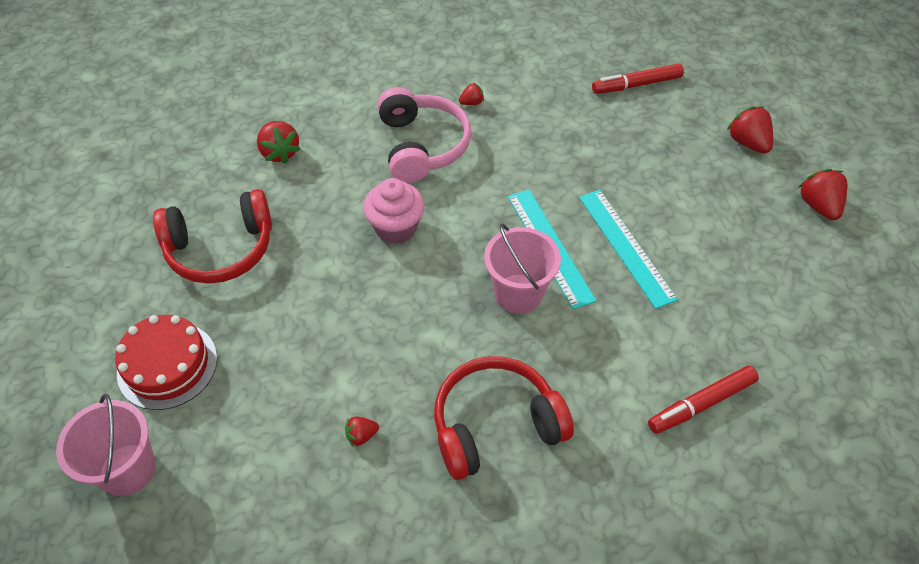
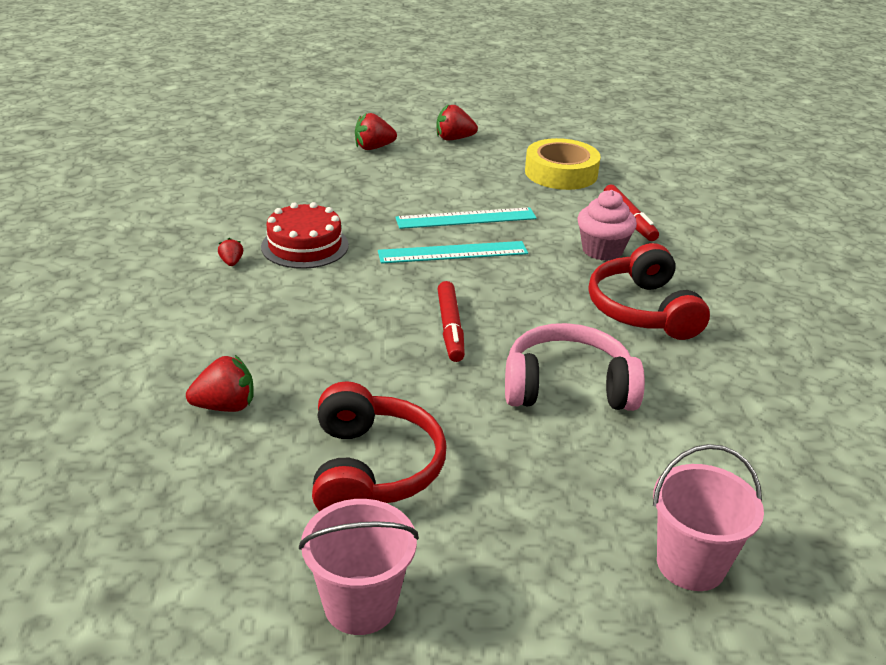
camera: 80 degrees left, 20 degrees down
red cake [115,315,217,410] -> red cake moved to [261,202,349,269]
red strawberry [345,416,379,447] -> none
pink cupcake [363,178,424,244] -> pink cupcake moved to [577,190,637,261]
pink headphones [377,87,471,183] -> pink headphones moved to [505,323,645,411]
pink bucket [484,224,561,314] -> pink bucket moved to [299,499,419,635]
red marker [592,64,684,94] -> red marker moved to [437,281,465,362]
none -> yellow tape [525,138,601,190]

